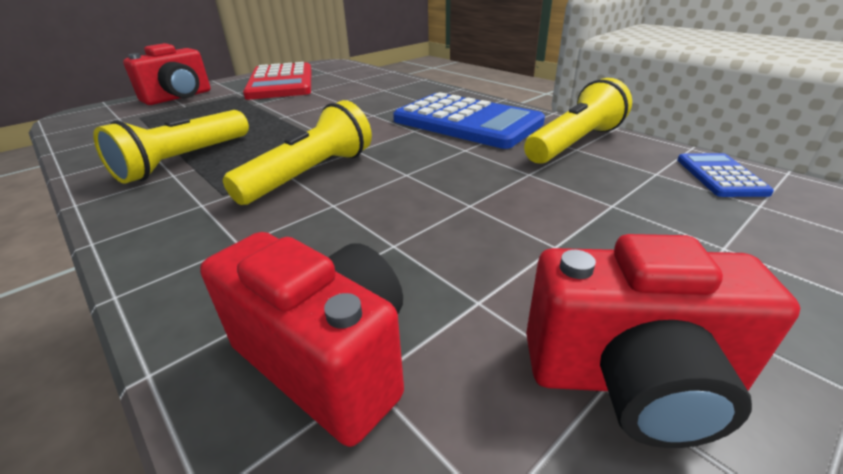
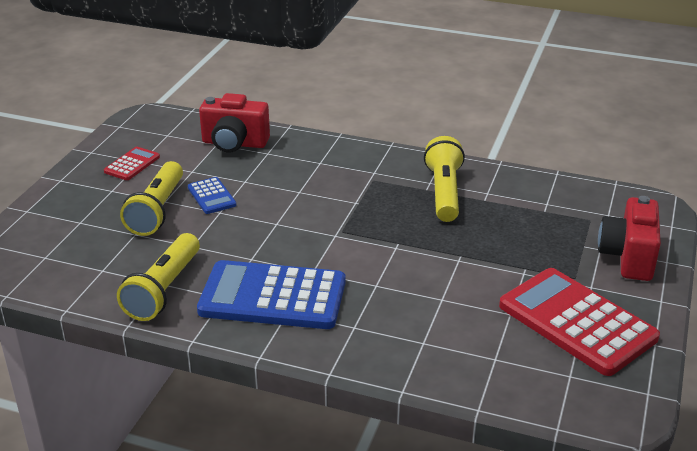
camera: 150 degrees right, 0 degrees up
yellow flashlight [223,100,372,205] -> yellow flashlight moved to [120,161,183,236]
red camera [526,234,800,448] -> red calculator [104,147,160,180]
blue calculator [677,153,774,197] -> blue calculator moved to [188,177,236,214]

